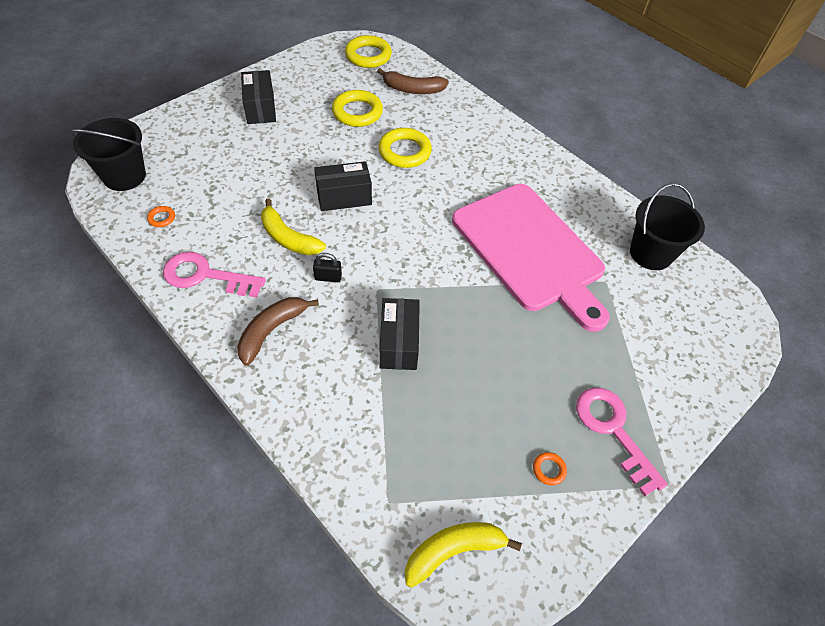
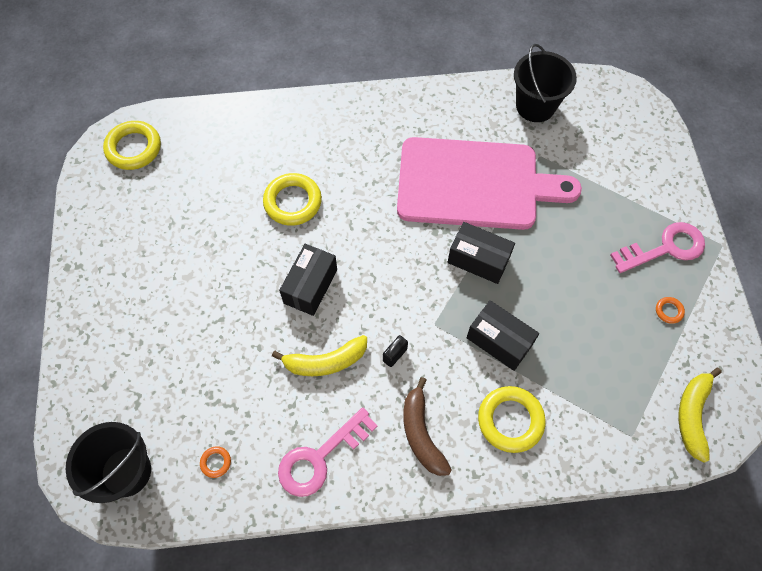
camera: 50 degrees left, 10 degrees up
black box [241,70,276,124] -> black box moved to [448,222,515,284]
yellow ring [332,90,383,127] -> yellow ring moved to [478,386,546,453]
brown banana [377,68,449,94] -> none
pink key [576,388,668,496] -> pink key turned 150 degrees clockwise [610,222,705,273]

